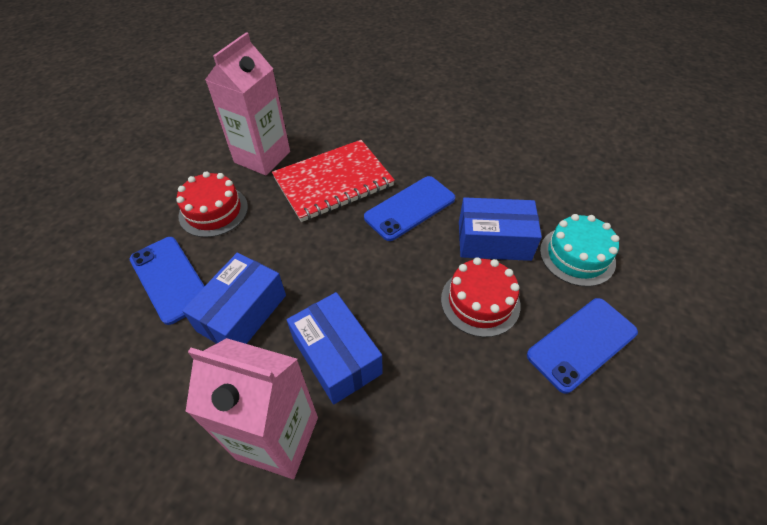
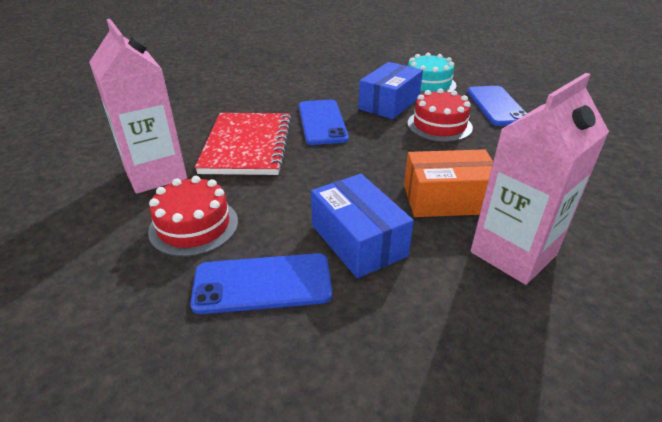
camera: 60 degrees left, 15 degrees down
blue box [287,292,383,405] -> orange box [404,149,493,217]

